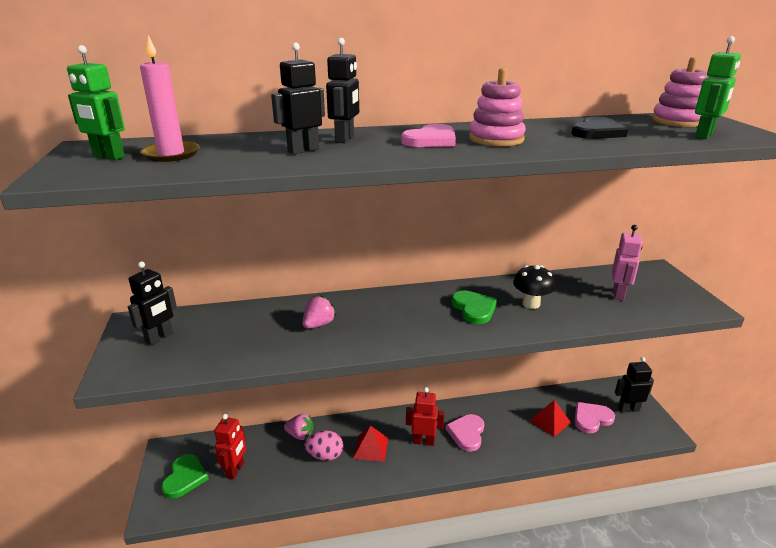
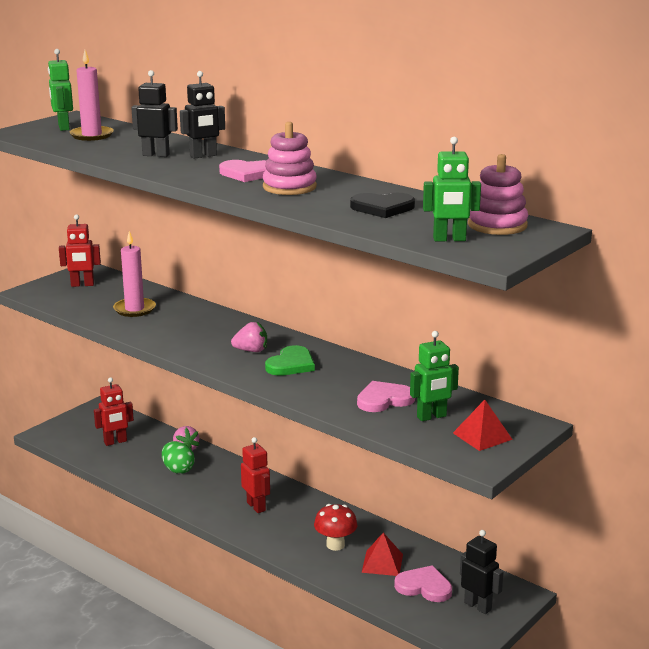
camera: 50 degrees right, 5 degrees down
black robot [128,261,177,345] -> red robot [59,214,101,287]
green heart [161,454,209,499] -> none
pink strawberry [302,295,336,329] -> pink strawberry moved to [231,322,267,352]
pink egg [305,430,343,461] -> green egg [162,441,195,474]
red pyramid [353,426,389,462] -> red pyramid moved to [453,400,513,451]
pink heart [446,414,484,452] -> pink heart moved to [357,381,415,412]
black mushroom [513,265,555,309] -> none
pink robot [612,225,642,301] -> green robot [410,331,459,421]
none -> pink candle [113,231,156,317]
none -> red mushroom [314,504,357,551]

